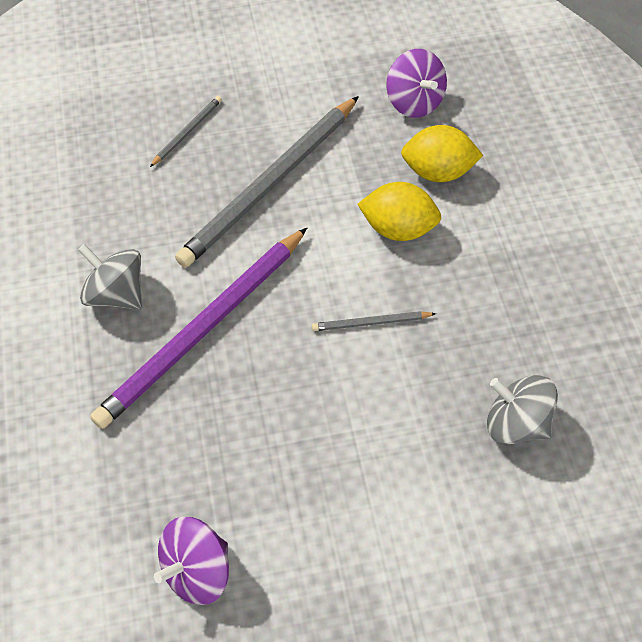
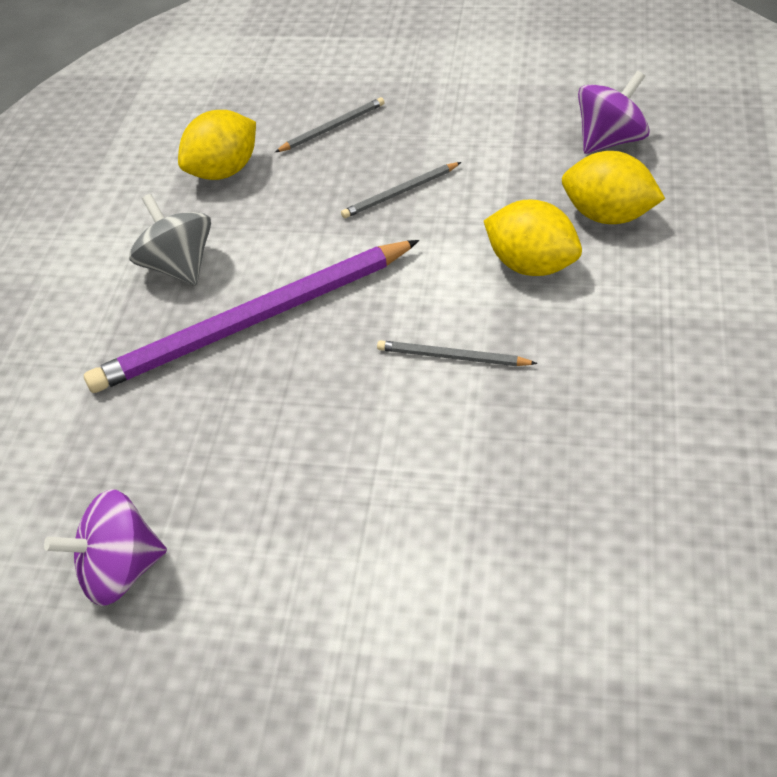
camera: 25 degrees right, 10 degrees down
grey pencil [175,96,359,267] -> grey pencil [341,162,461,218], size x0.42
purple spinning top [387,49,447,118] -> purple spinning top turned 120 degrees counterclockwise [578,70,650,154]
grey spinning top [487,375,558,444] -> none
none -> yellow lemon [178,110,256,180]

